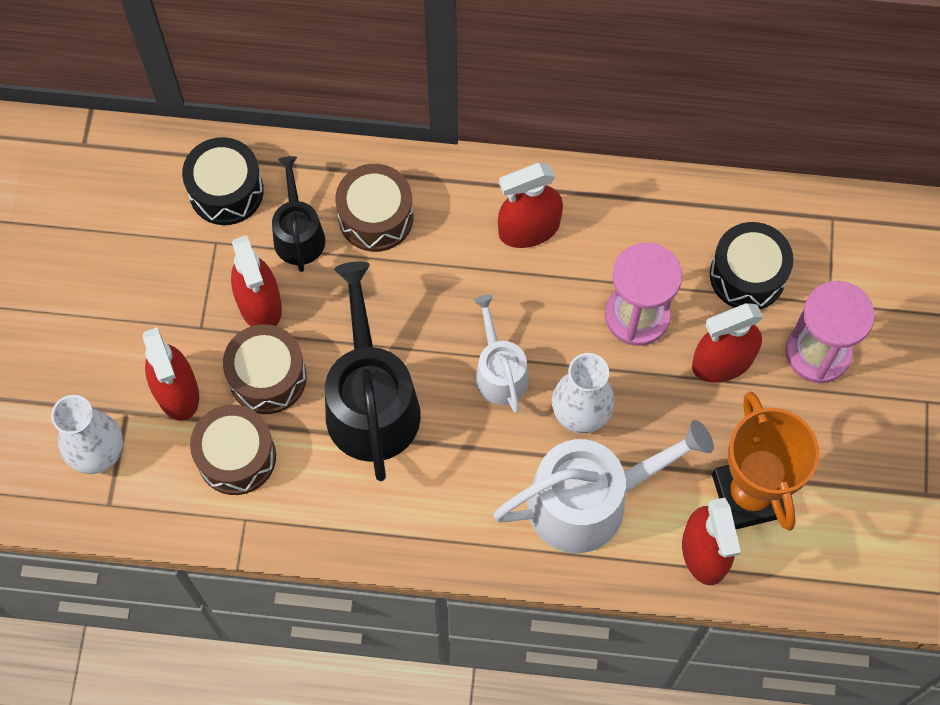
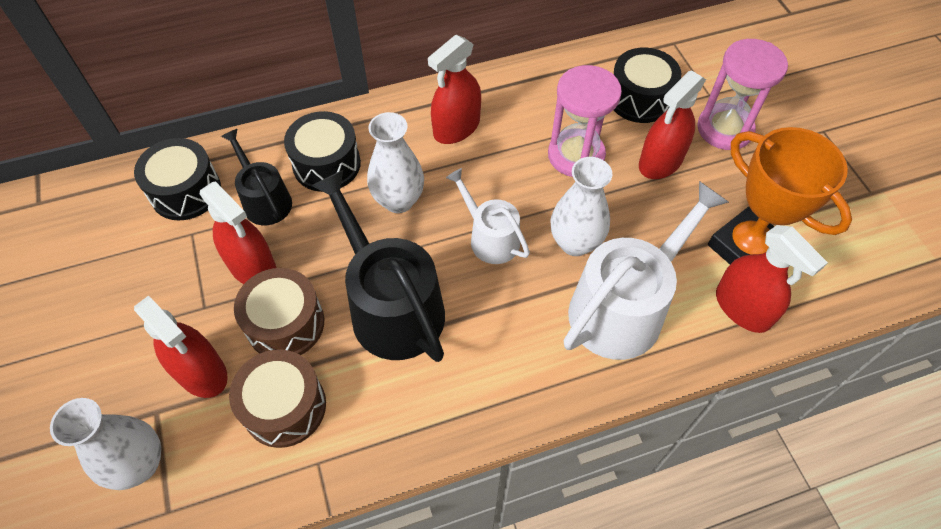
camera: 25 degrees left, 10 degrees down
brown drum [335,164,413,252] -> black drum [284,111,361,192]
none -> white vase [367,112,424,213]

